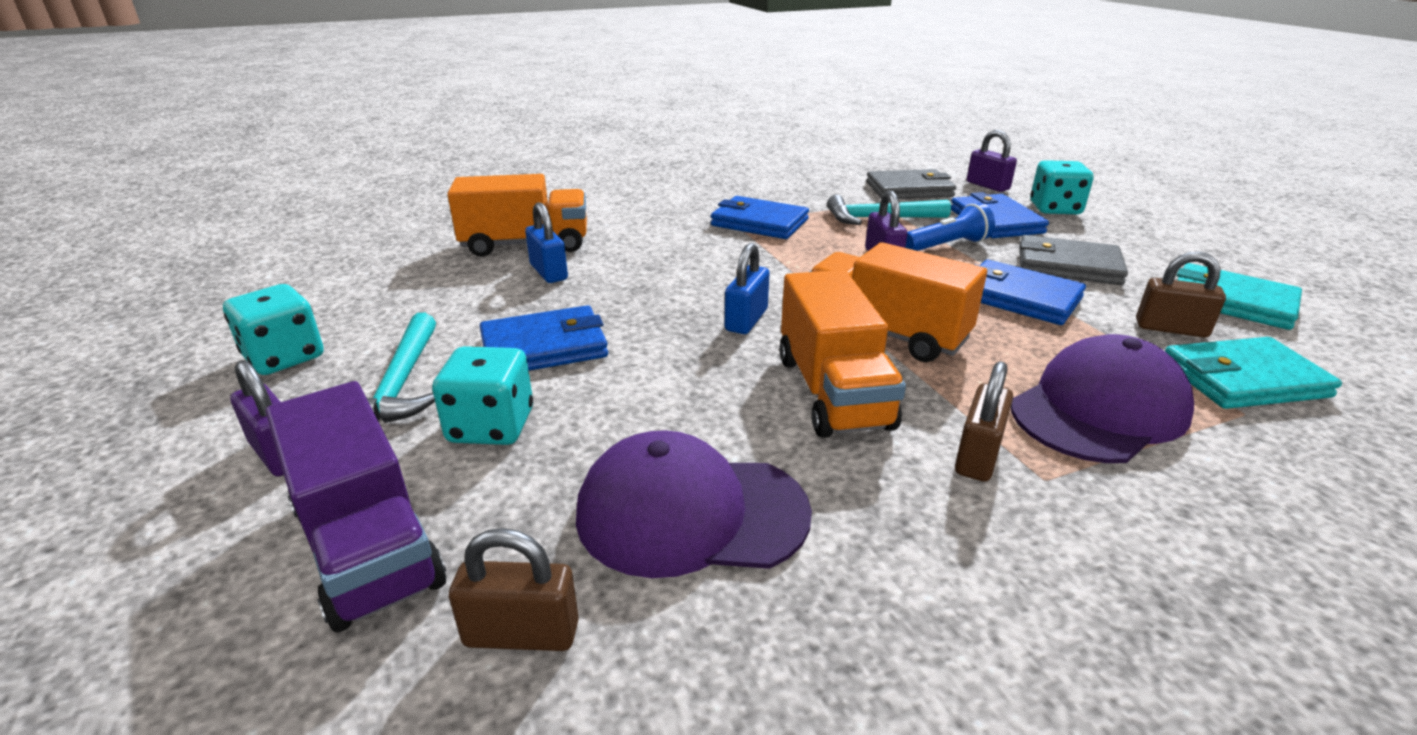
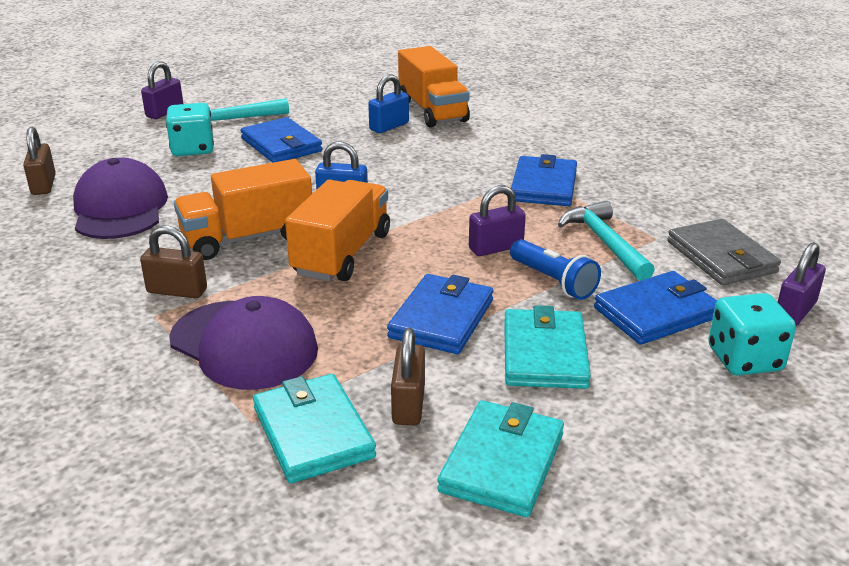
camera: 75 degrees right, 0 degrees up
turquoise dice [223,284,324,375] -> none
purple truck [266,381,446,632] -> none
grey wallet [1019,235,1128,285] -> turquoise wallet [504,305,591,389]

